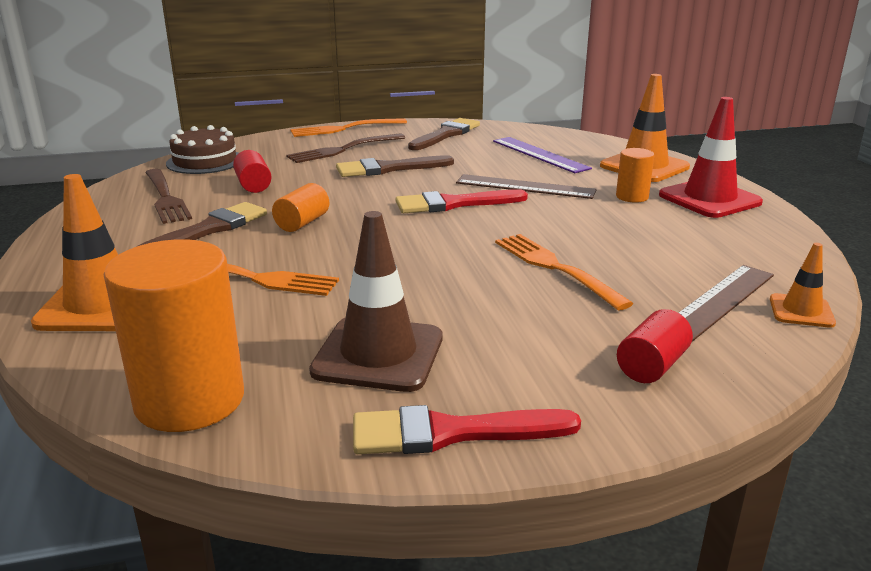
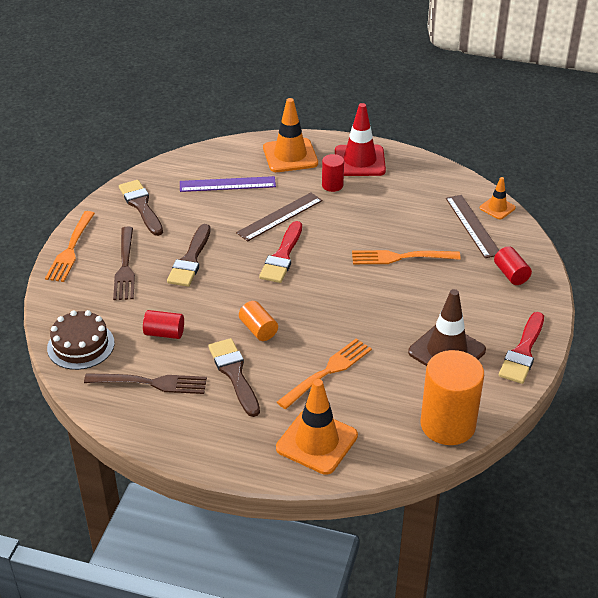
camera: 60 degrees left, 15 degrees up
orange cylinder [616,148,654,203] -> red cylinder [322,154,344,192]

